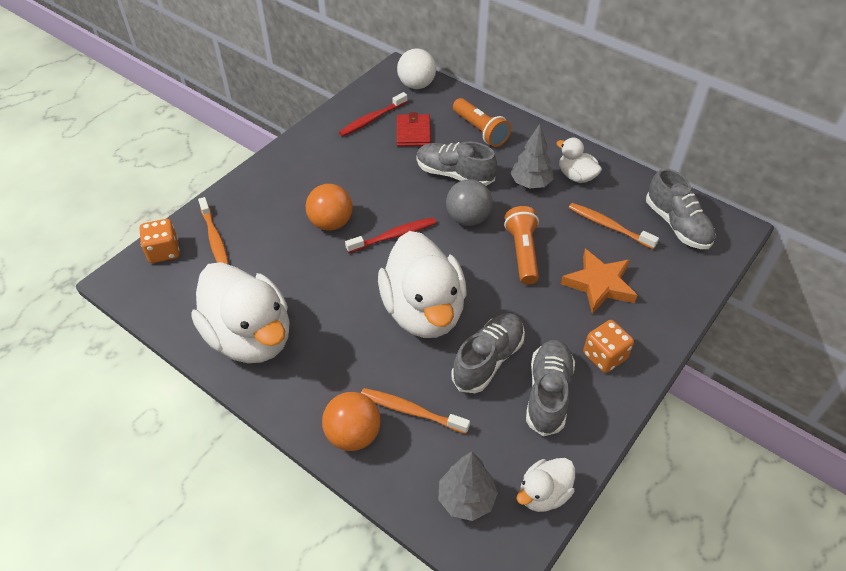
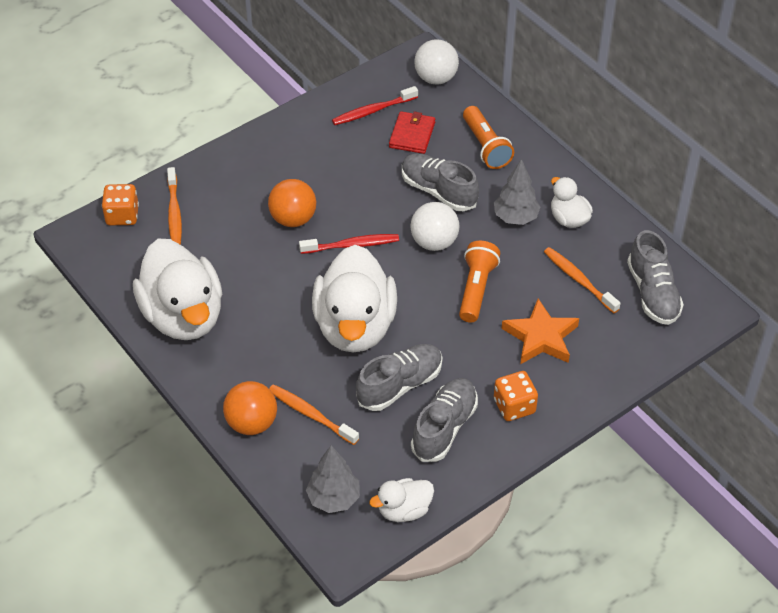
camera: 15 degrees right, 0 degrees up
grey ball [446,179,492,226] -> white ball [410,202,459,251]

